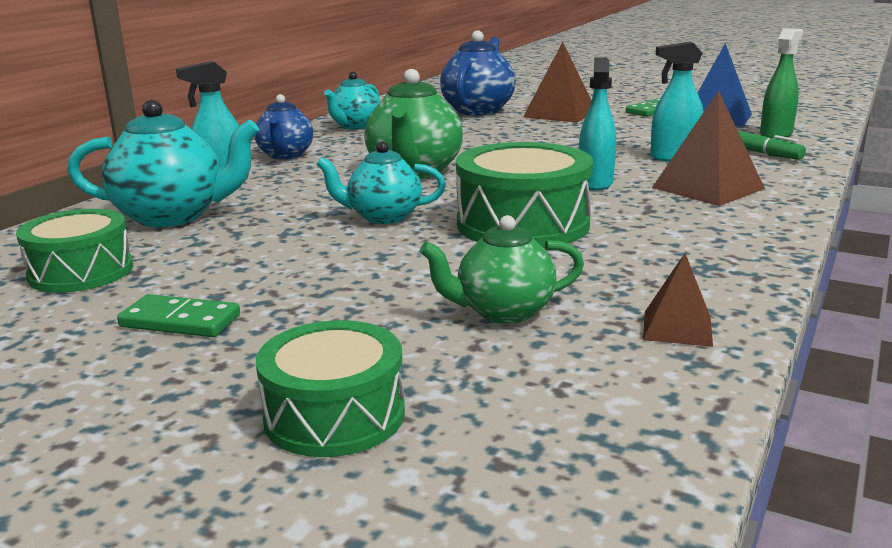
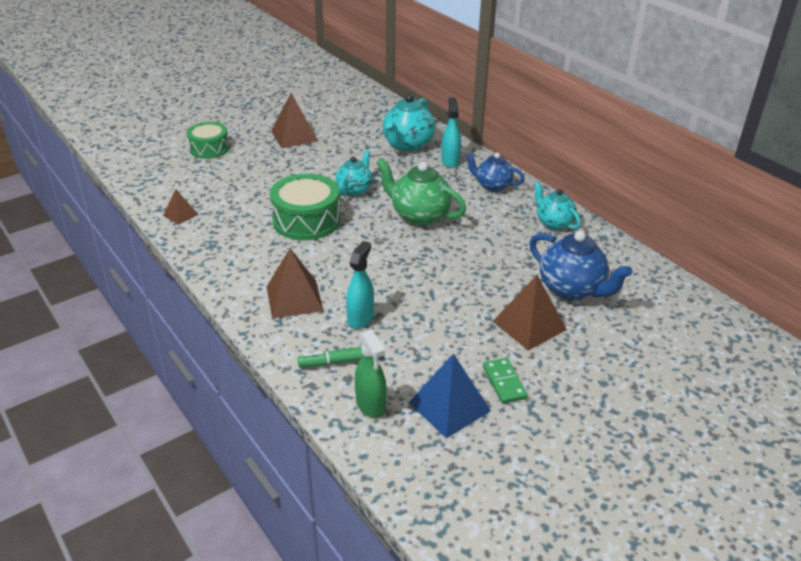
camera: 115 degrees right, 15 degrees up
green drum [16,209,133,293] -> none
green domino [117,294,240,337] -> brown pyramid [271,93,318,148]
green teapot [420,215,584,324] -> none
turquoise spray bottle [579,57,616,191] -> none

